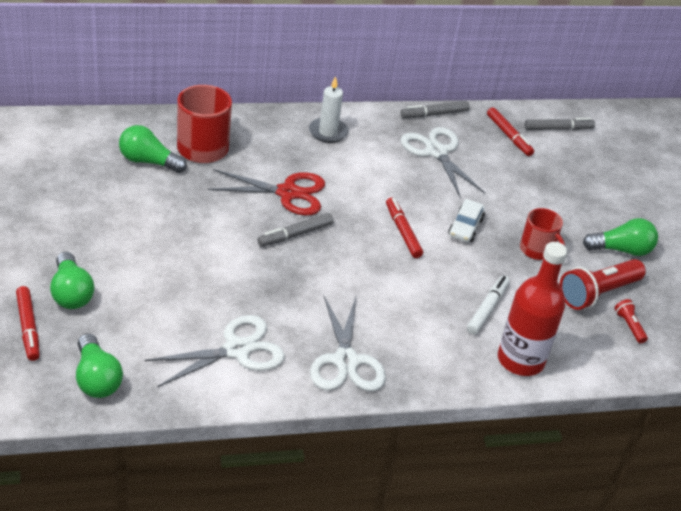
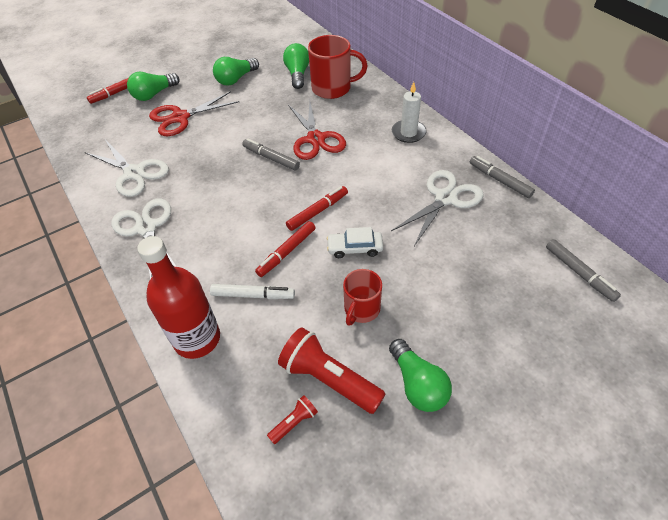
camera: 75 degrees right, 10 degrees up
green light bulb [76,333,123,398] -> green light bulb moved to [213,57,259,86]
white scissors [310,296,386,391] -> white scissors turned 90 degrees clockwise [111,198,177,279]
red marker [487,107,534,156] -> red marker moved to [255,221,316,277]
none -> red scissors [149,91,240,136]

